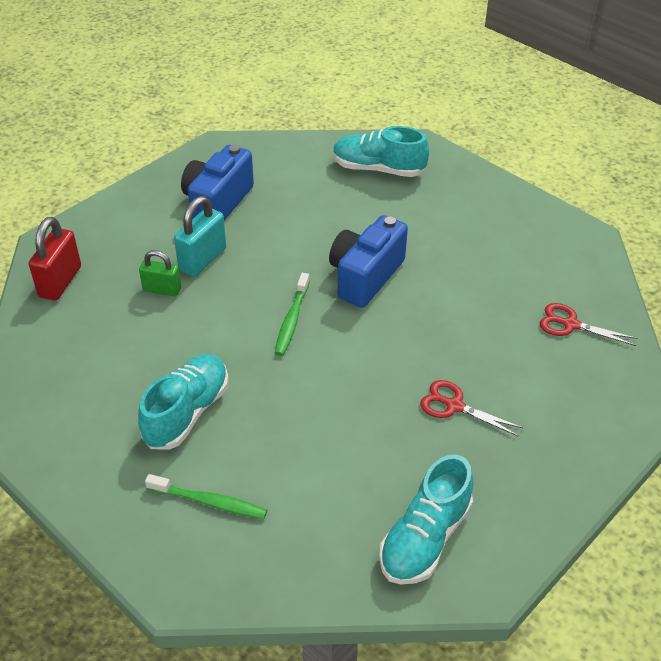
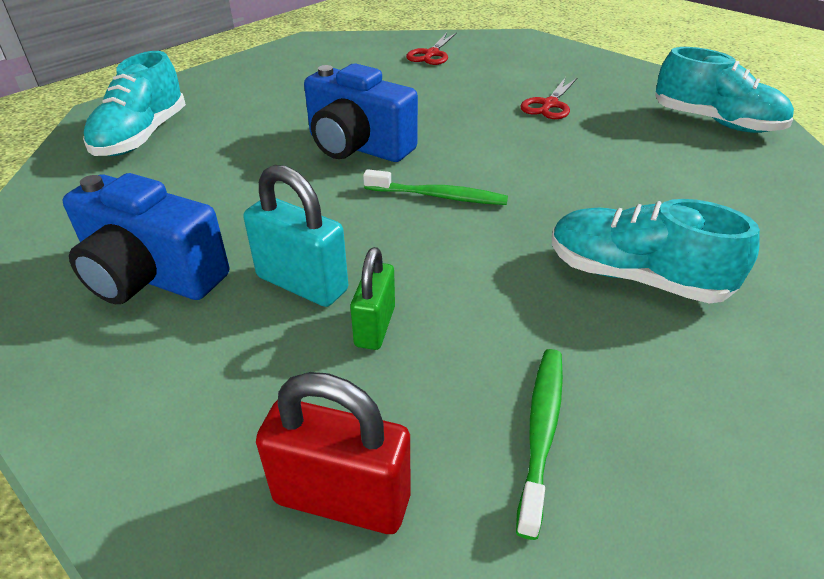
camera: 90 degrees left, 5 degrees down
green toothbrush [145,474,267,519] -> green toothbrush moved to [516,349,563,540]

